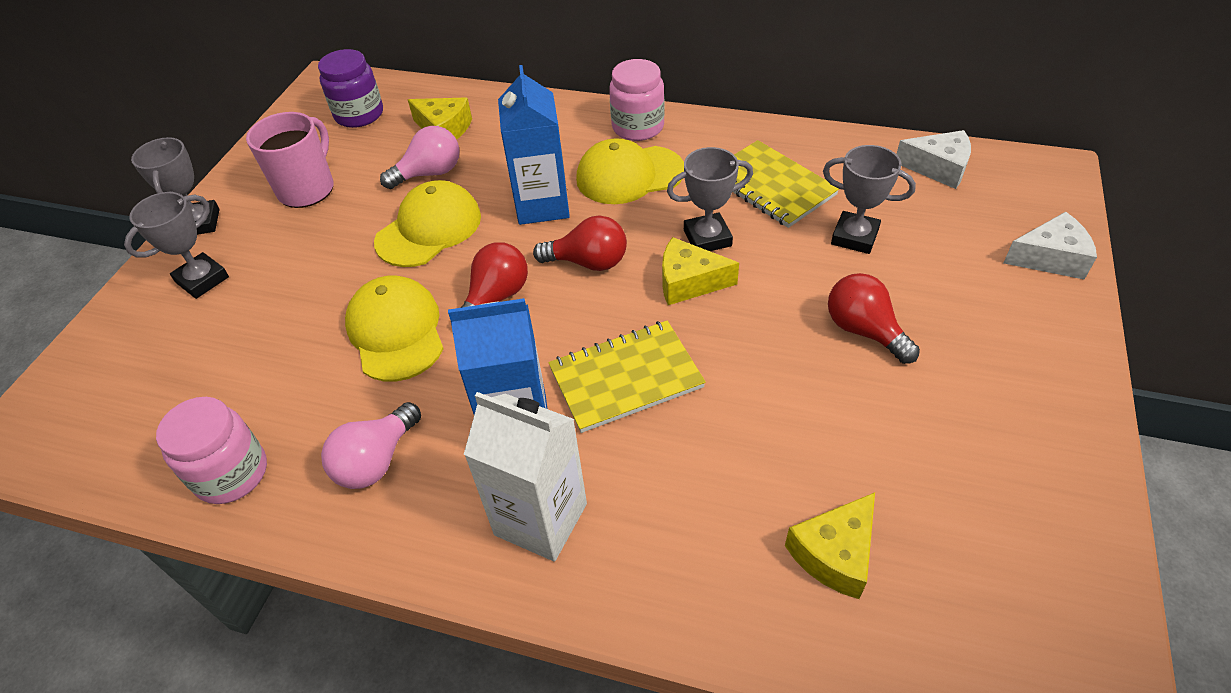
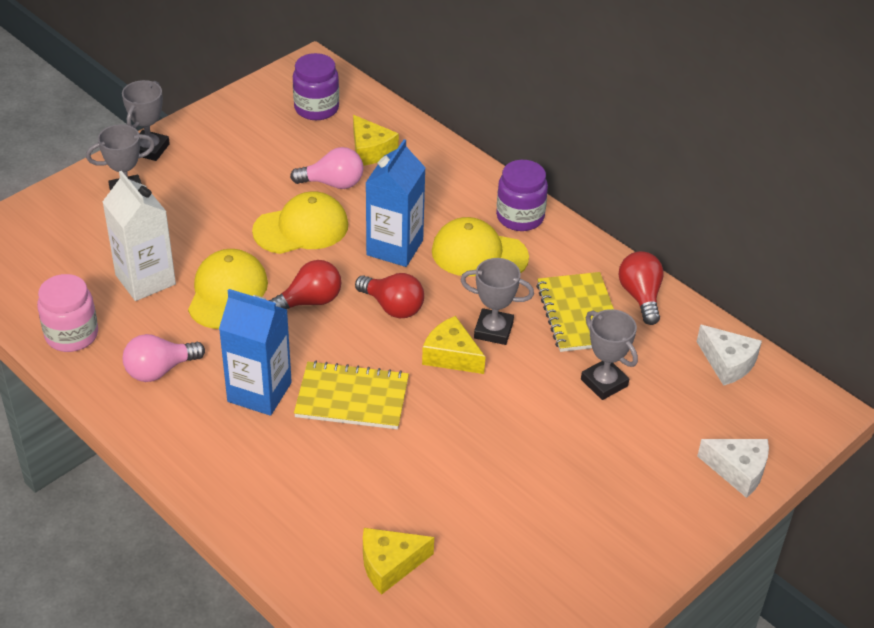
camera: 25 degrees right, 5 degrees down
pink mug [246,112,334,208] -> none
white carton [464,392,587,562] -> white carton moved to [103,171,176,301]
pink jar [609,59,665,141] -> purple jar [496,160,548,231]
red light bulb [828,273,920,364] -> red light bulb moved to [618,251,664,325]

